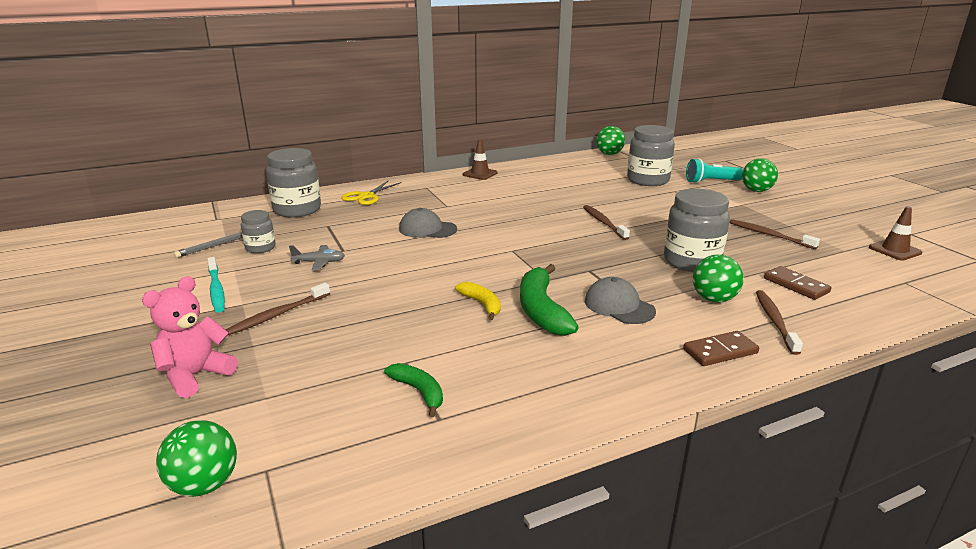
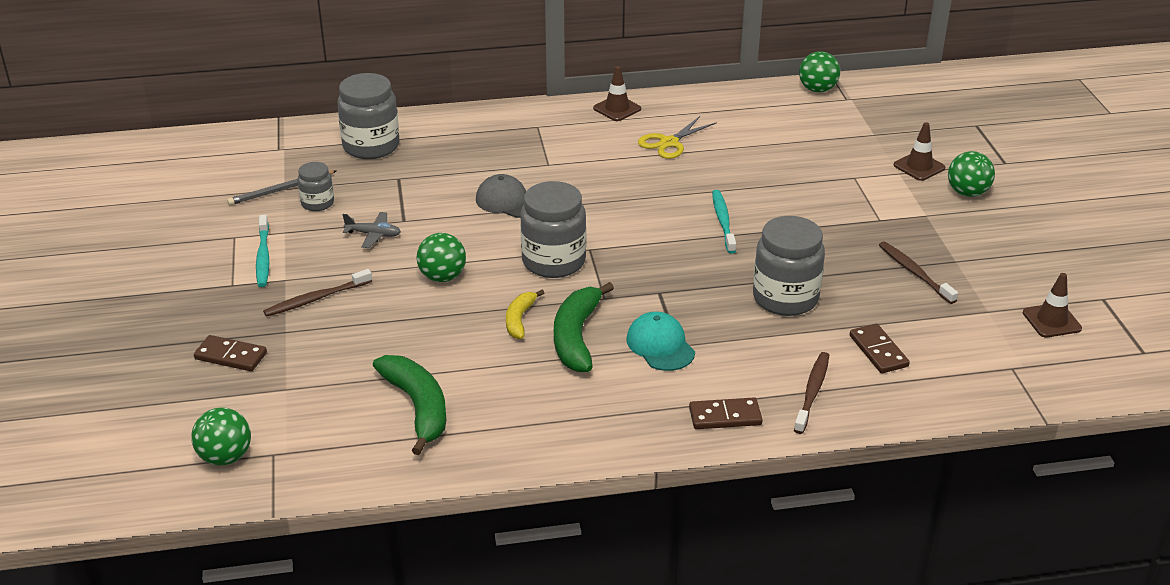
camera: 15 degrees right, 10 degrees up
pink teddy bear [142,276,238,398] -> brown domino [194,335,267,371]
yellow scissors [341,181,402,205] -> yellow scissors moved to [638,116,717,159]
green banana [384,363,443,417] -> green banana [373,355,446,455], size x1.75
yellow banana [455,282,501,320] -> yellow banana turned 150 degrees counterclockwise [506,290,544,339]
brown toothbrush [583,205,630,240] -> turquoise toothbrush [712,190,736,254]
grey cap [585,277,656,324] -> turquoise cap [626,312,695,371]
grey jar [627,125,675,186] -> grey jar moved to [520,181,586,278]
turquoise flashlight [686,159,743,183] -> brown traffic cone [894,122,945,181]
green ball [693,255,744,303] -> green ball moved to [417,233,466,282]

